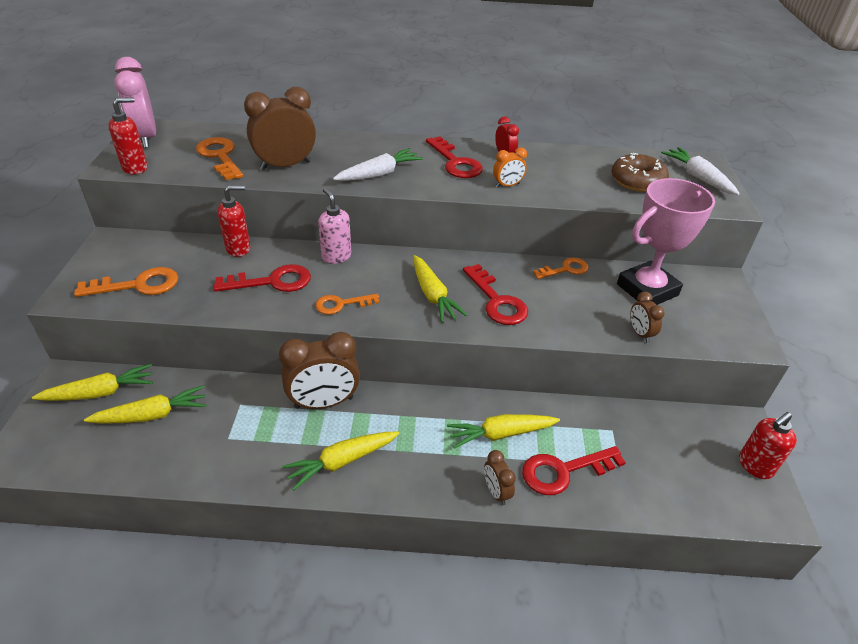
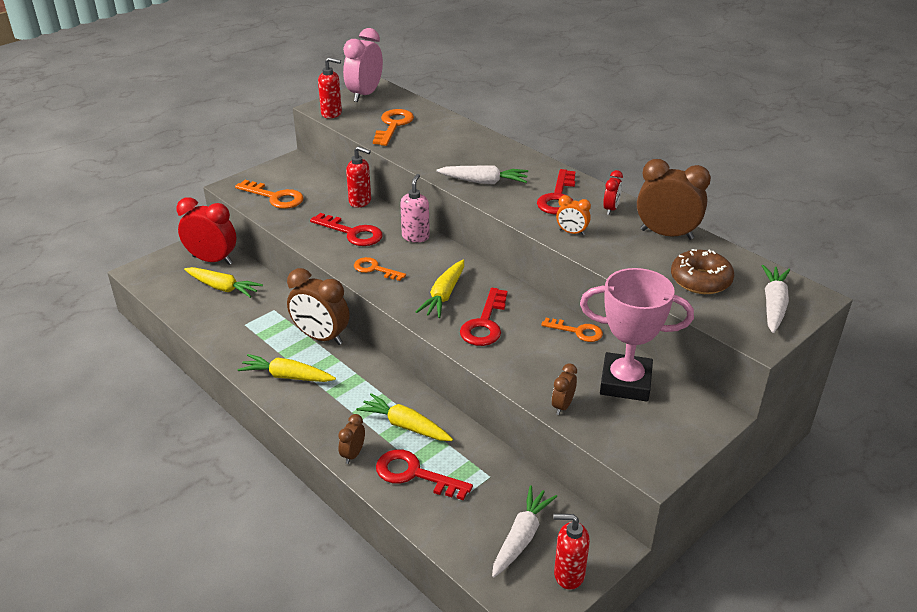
camera: 45 degrees right, 5 degrees down
yellow carrot [32,364,153,401] -> red clock [176,197,237,265]
brown clock [244,87,316,170] -> brown clock moved to [637,159,711,240]
none -> white carrot [492,485,557,578]

